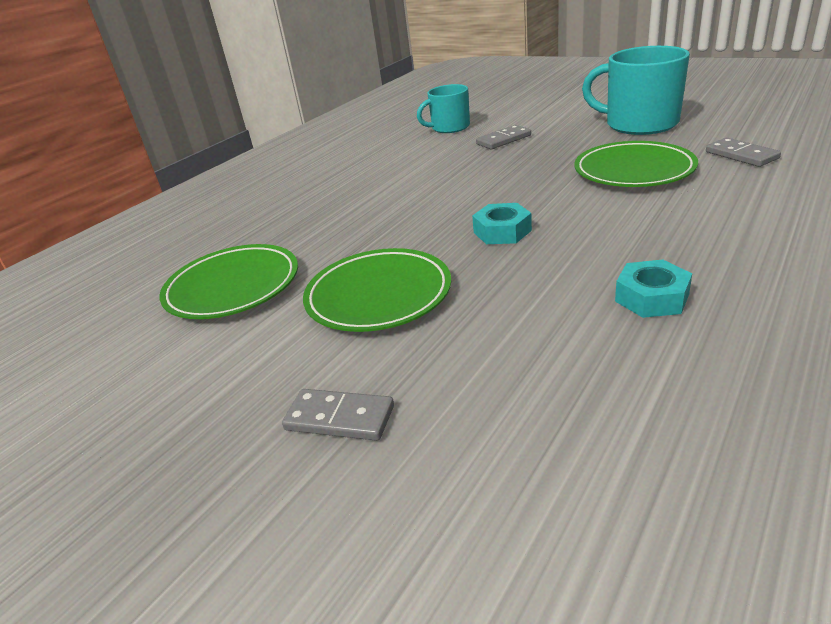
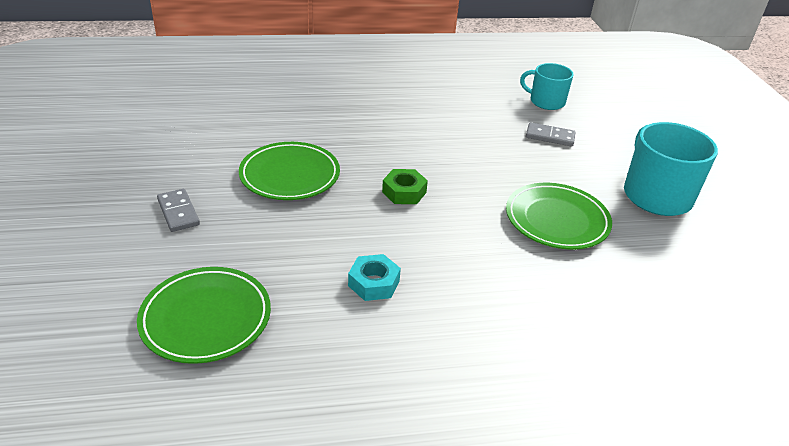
camera: 40 degrees right, 5 degrees up
green plate [159,244,298,319] -> green plate moved to [137,267,271,364]
turquoise nut [472,203,532,244] -> green nut [382,169,428,204]
grey domino [706,138,781,167] -> none

